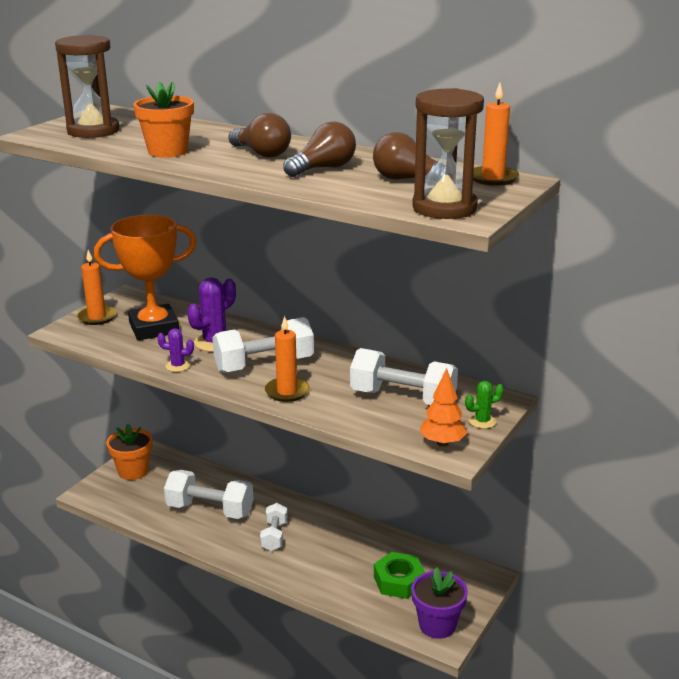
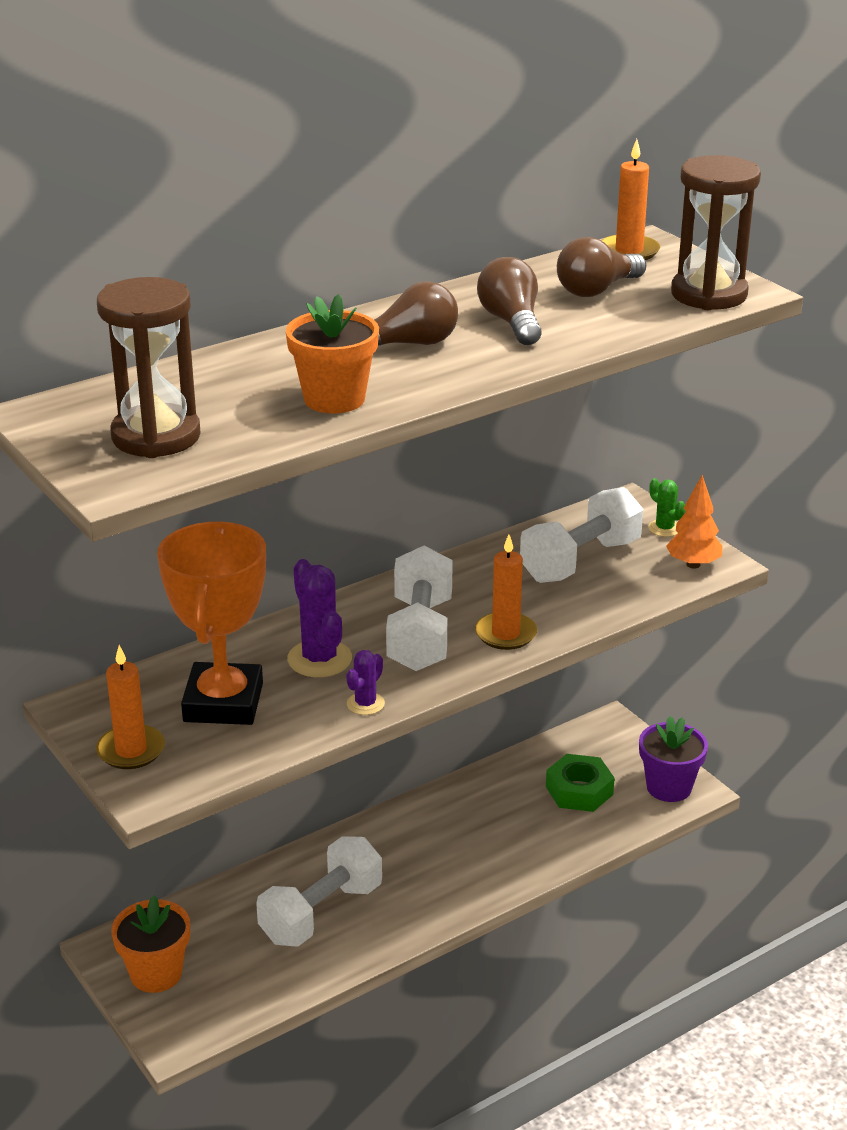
camera: 65 degrees left, 5 degrees up
white dumbbell [260,503,288,551] -> none
green cactus [465,381,504,429] -> green cactus turned 45 degrees counterclockwise [648,479,685,537]

